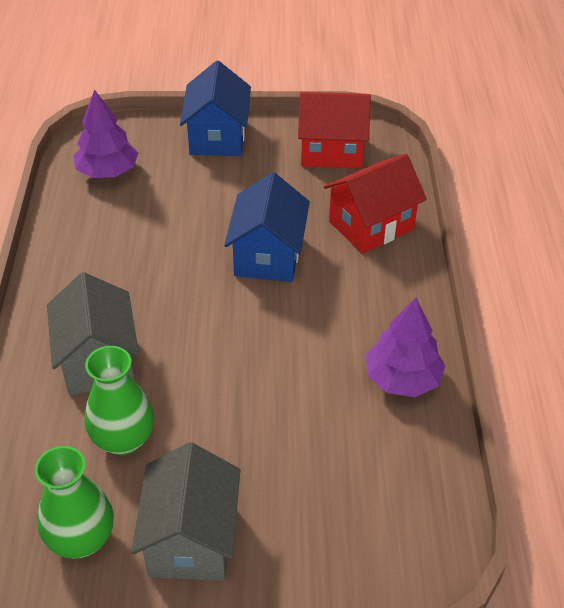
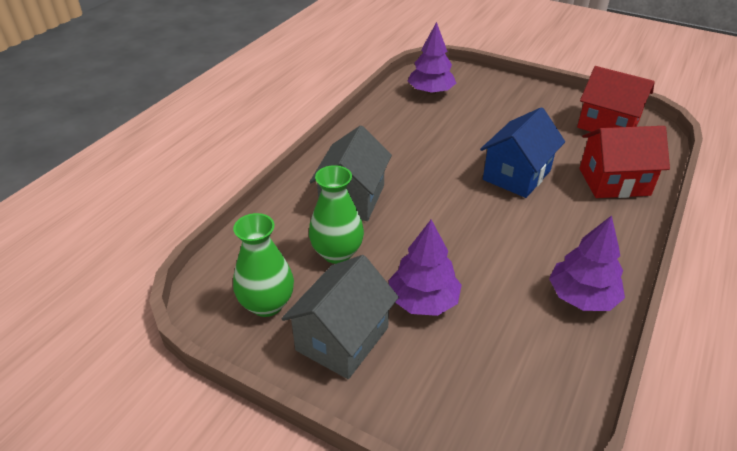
camera: 30 degrees right, 5 degrees down
blue house [180,61,251,156] -> none
none -> purple tree [388,220,462,316]

